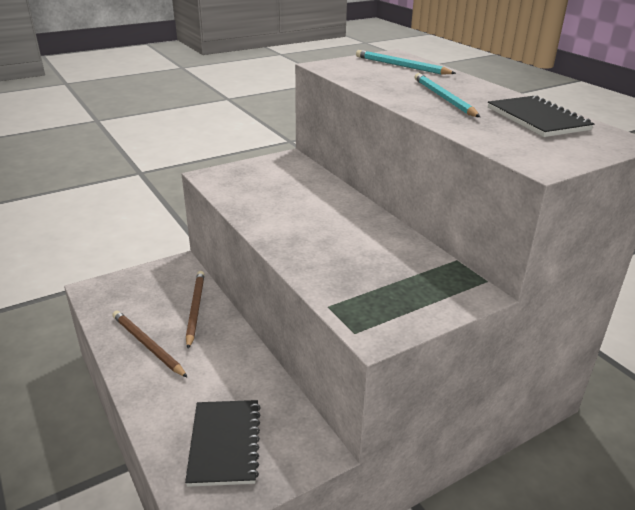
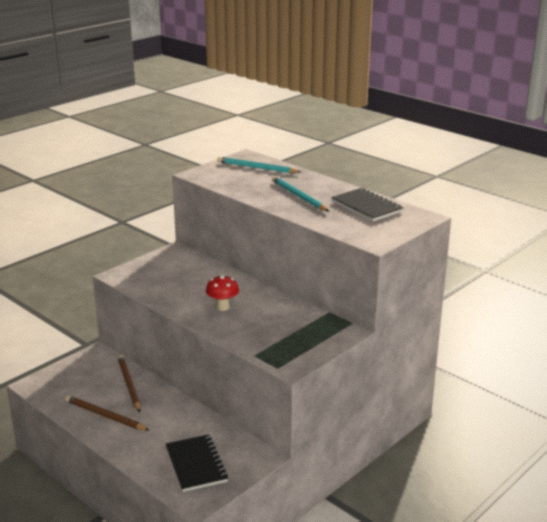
camera: 15 degrees left, 5 degrees down
none -> red mushroom [206,275,239,311]

